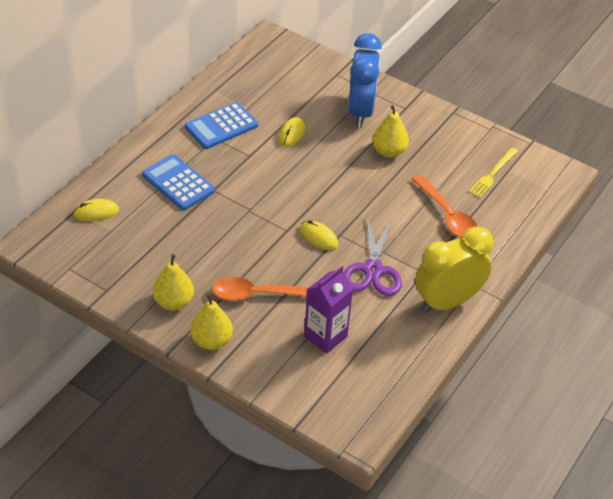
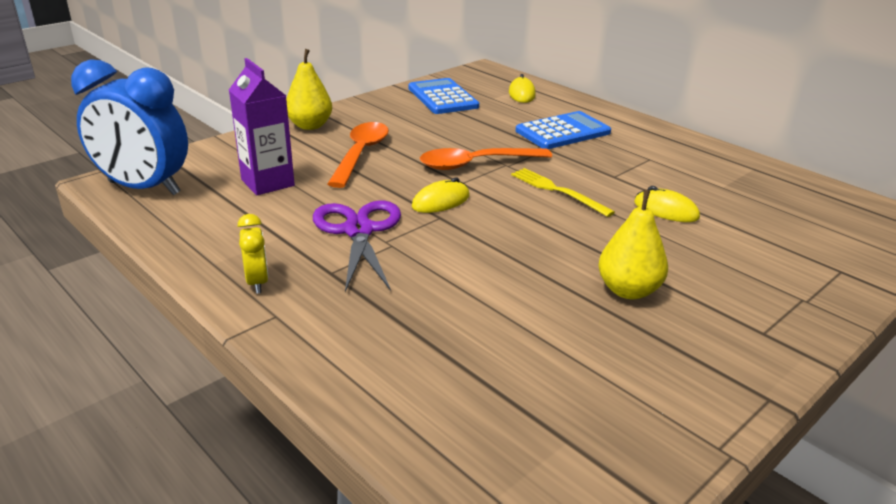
camera: 105 degrees right, 15 degrees down
yellow pear [153,254,194,311] -> none
blue calculator [185,102,258,149] -> blue calculator moved to [408,78,479,114]
purple scissors [344,217,402,296] -> purple scissors turned 60 degrees clockwise [313,200,401,292]
blue clock [348,33,382,127] -> blue clock moved to [71,59,188,195]
orange spoon [412,175,477,238] -> orange spoon moved to [420,148,552,170]
yellow clock [415,227,493,313] -> yellow clock [238,214,269,294], size x0.44
yellow fork [469,148,518,198] -> yellow fork moved to [511,168,615,217]

